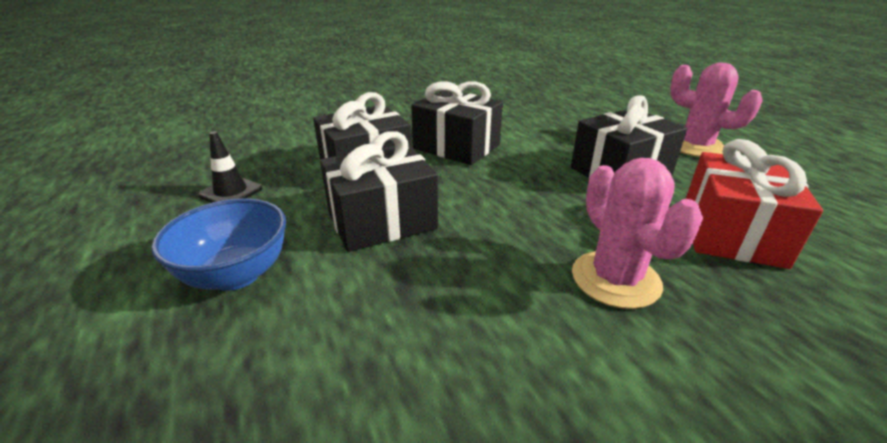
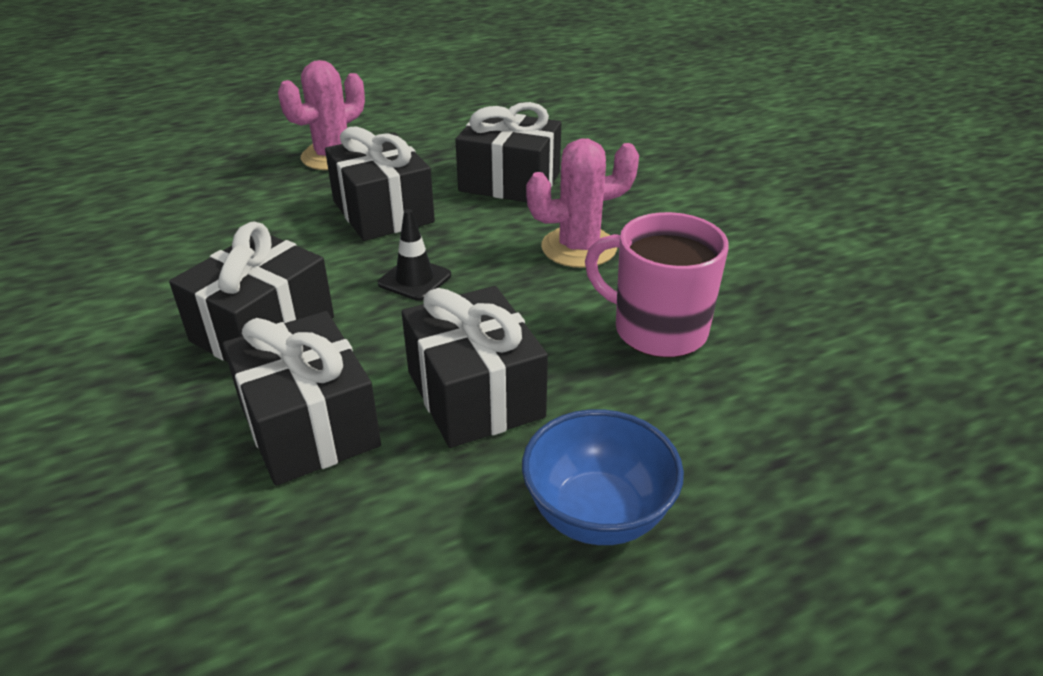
camera: 90 degrees left, 5 degrees up
black traffic cone [198,131,263,203] -> black traffic cone moved to [378,209,451,301]
red gift [686,139,823,269] -> black gift [455,102,561,202]
none -> pink mug [585,212,729,358]

